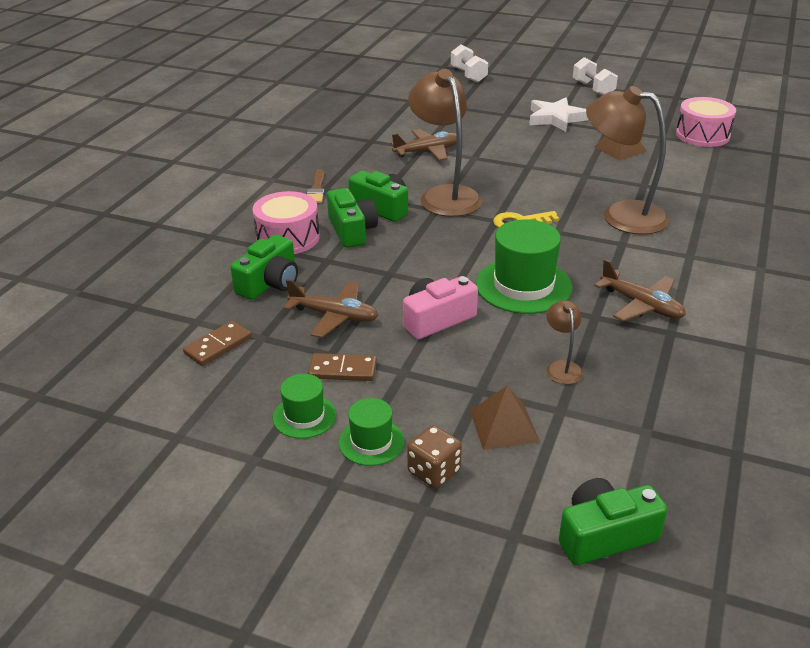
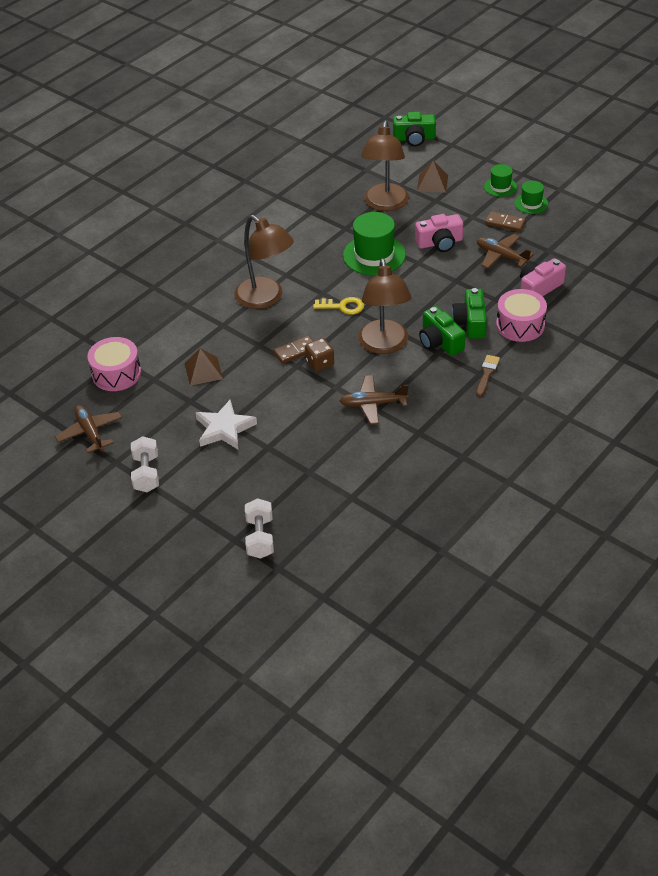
camera: 160 degrees left, 10 degrees up
brown domino [183,321,251,366] -> brown domino moved to [273,336,313,364]
green camera [230,234,298,300] -> pink camera [520,258,566,297]
brown dice [407,425,462,488] -> brown dice moved to [305,338,334,372]
brown lamp [546,300,583,384] -> brown lamp [361,121,409,211], size x2.22
brown plane [594,259,686,322] -> brown plane moved to [55,405,122,453]

